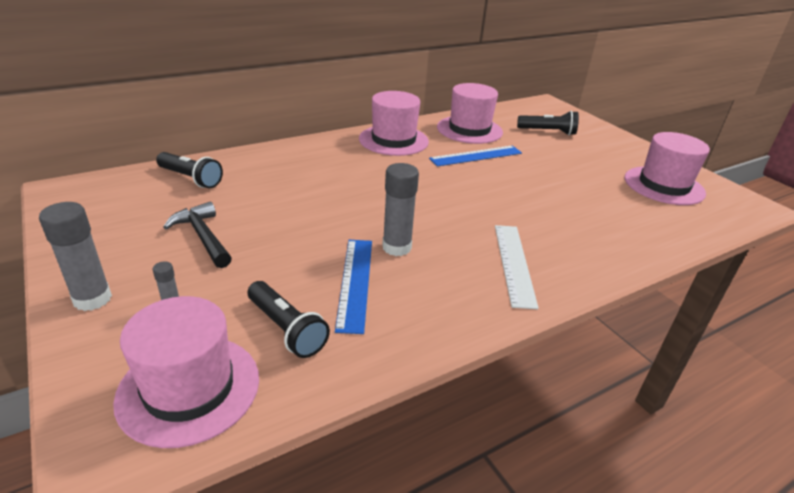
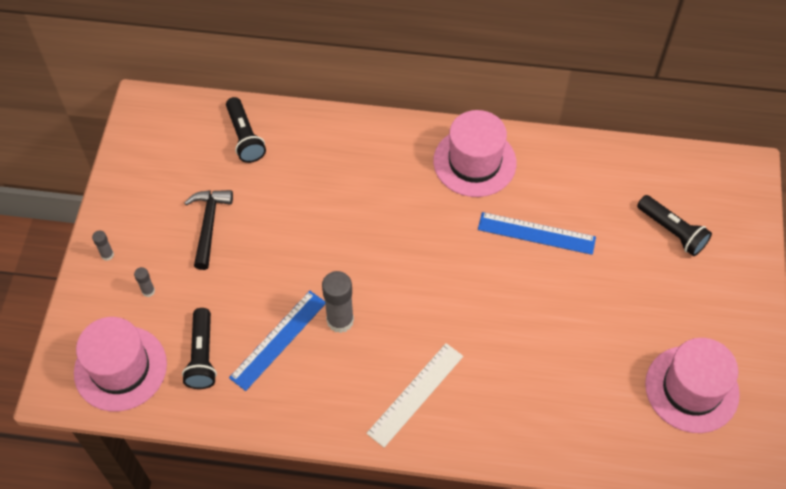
camera: 40 degrees right, 25 degrees up
grey glue stick [39,202,112,311] -> grey glue stick [92,231,114,261], size x0.49
pink hat [437,83,503,144] -> none

